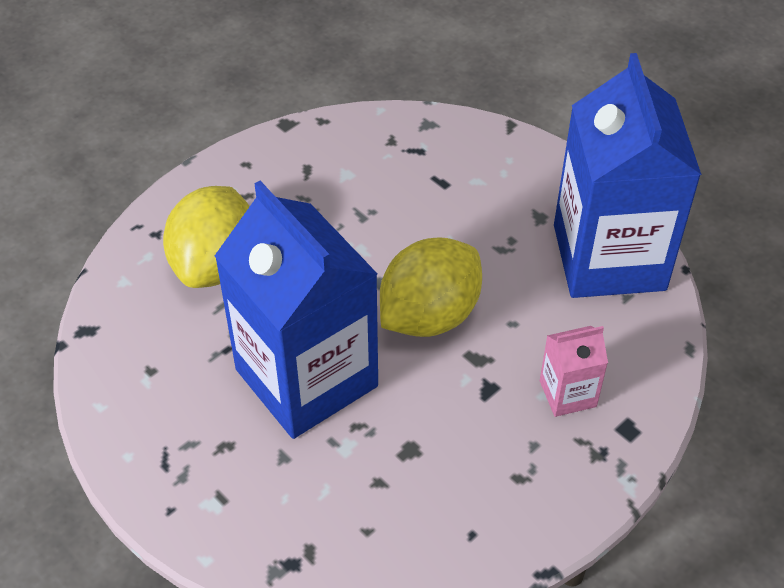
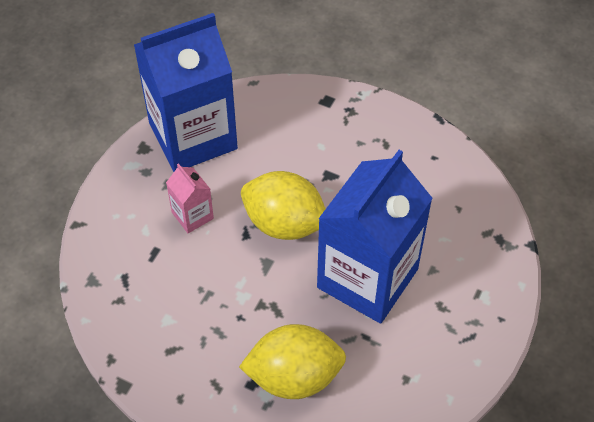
camera: 110 degrees left, 5 degrees up
pink carton [540,326,608,417] -> pink carton moved to [166,163,214,233]

